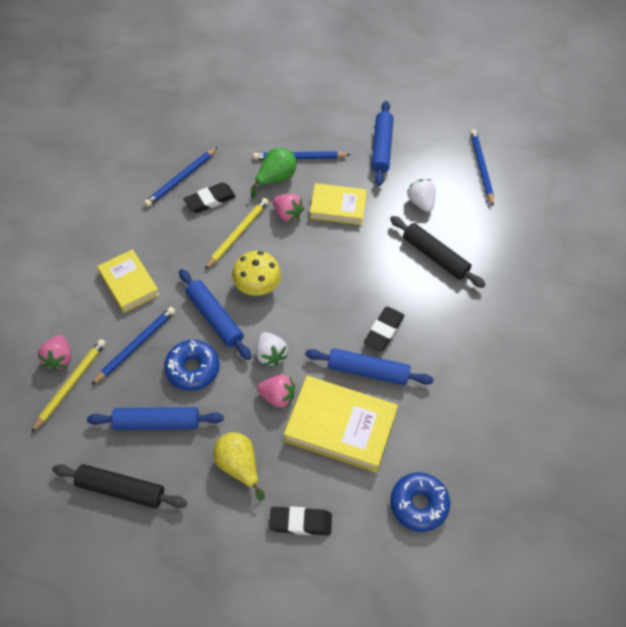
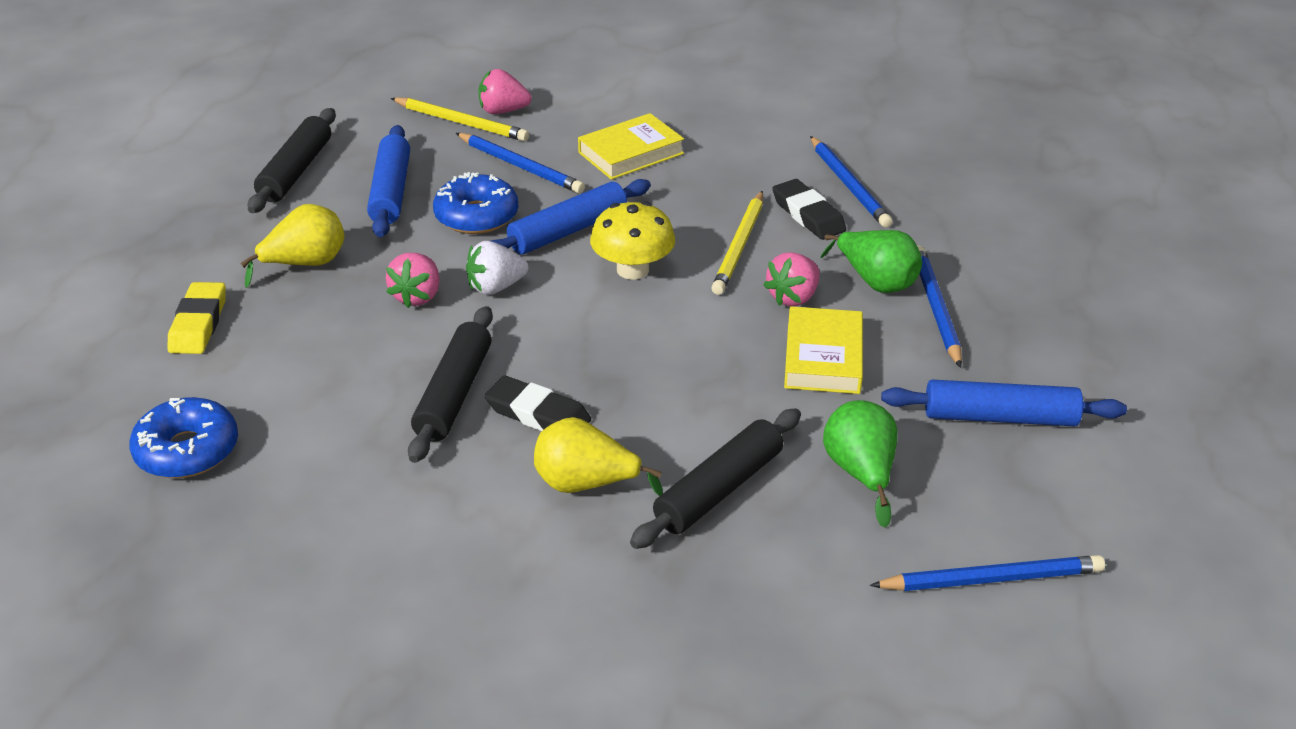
camera: 90 degrees right, 20 degrees down
blue pencil [144,147,218,207] -> blue pencil turned 150 degrees counterclockwise [810,136,893,227]
yellow pencil [205,198,269,270] -> yellow pencil turned 75 degrees clockwise [711,191,763,295]
black eraser [269,506,332,535] -> yellow eraser [168,282,226,354]
yellow book [284,376,398,473] -> none
blue rolling pin [305,348,434,386] -> black rolling pin [408,306,493,463]
white strawberry [407,179,435,212] -> green pear [823,400,897,528]
none -> yellow pear [534,417,663,496]

